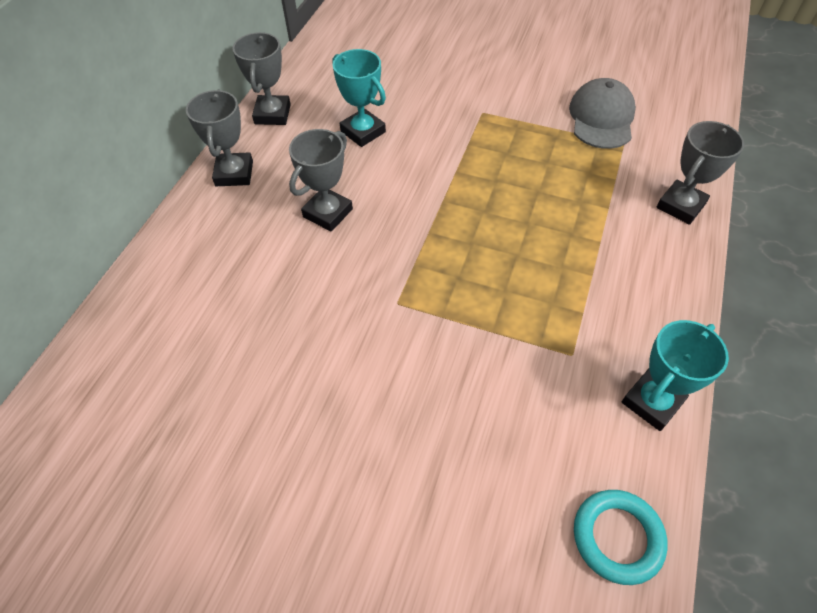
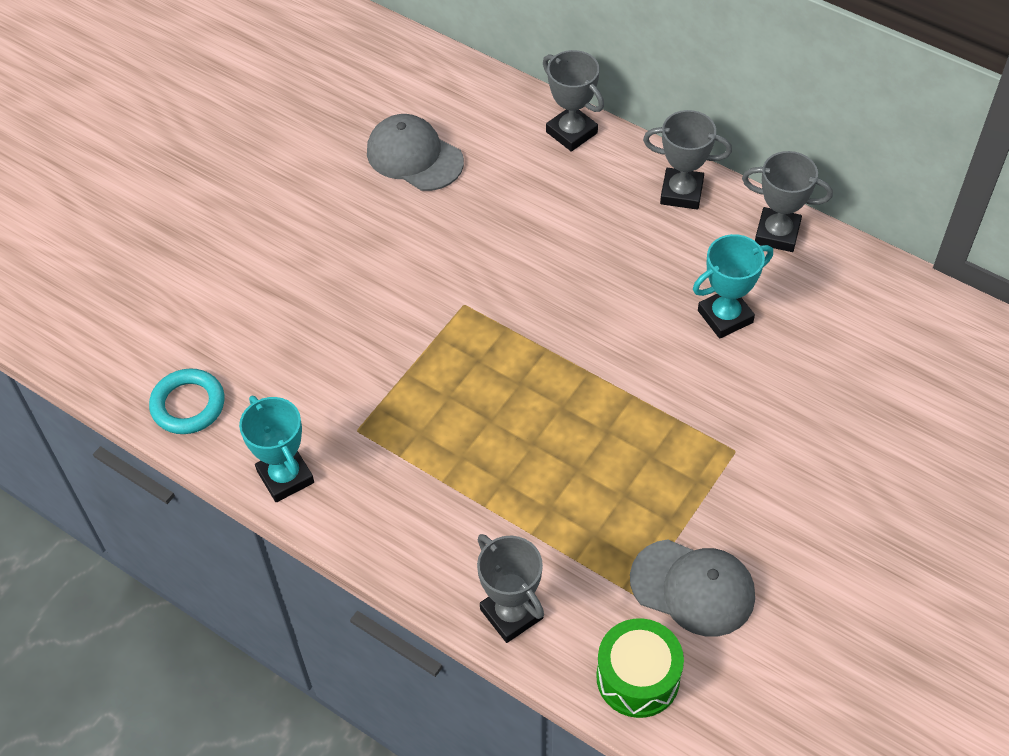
camera: 105 degrees right, 0 degrees up
grey trophy [289,129,353,231] -> grey trophy moved to [543,50,604,152]
none -> grey cap [367,114,464,191]
none -> green drum [596,618,684,718]

